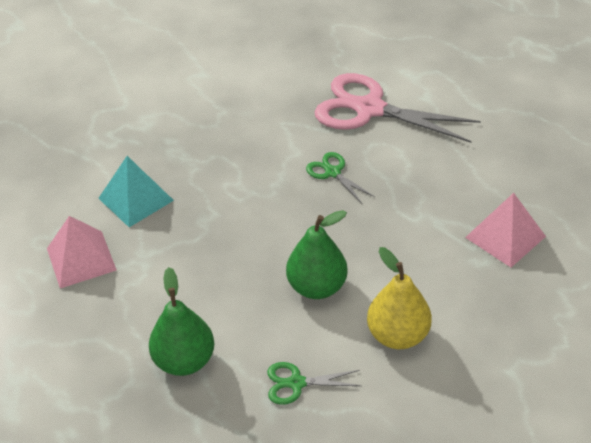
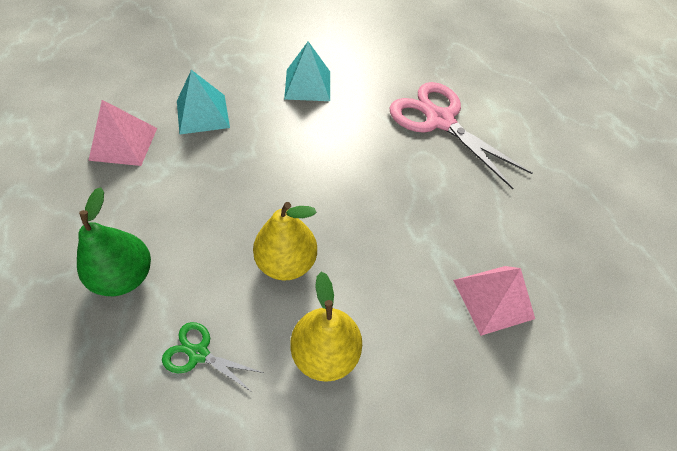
camera: 20 degrees right, 10 degrees up
green pear [286,210,348,299] -> yellow pear [253,202,317,281]
green scissors [306,152,375,204] -> none
none -> turquoise pyramid [284,41,330,101]

